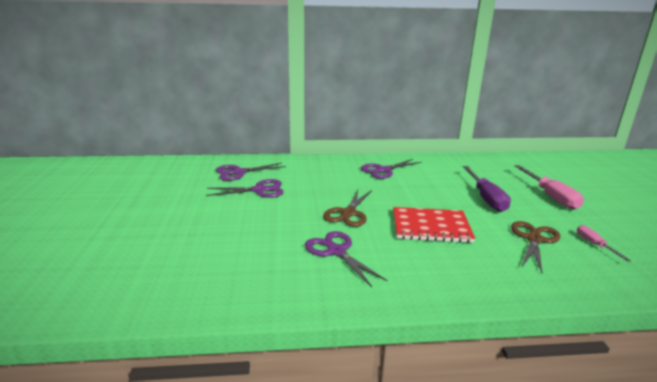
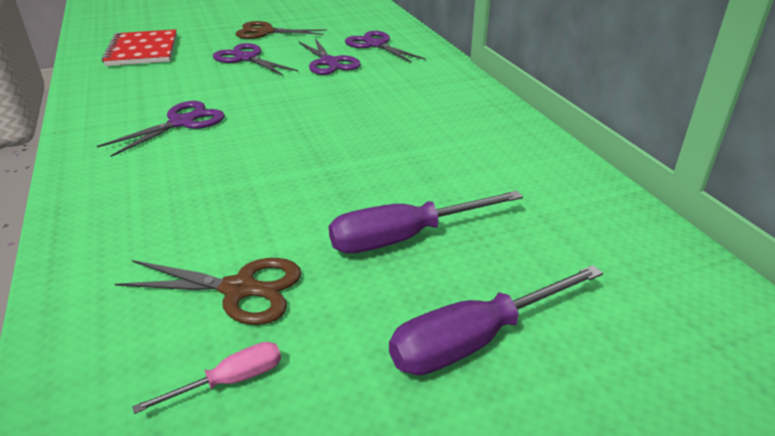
camera: 75 degrees right, 10 degrees up
brown scissors [323,190,372,227] -> brown scissors moved to [235,21,327,39]
purple scissors [360,159,422,179] -> purple scissors moved to [213,43,298,76]
red notebook [393,207,475,243] -> red notebook moved to [102,29,177,66]
pink screwdriver [515,165,584,209] -> purple screwdriver [389,265,603,375]

